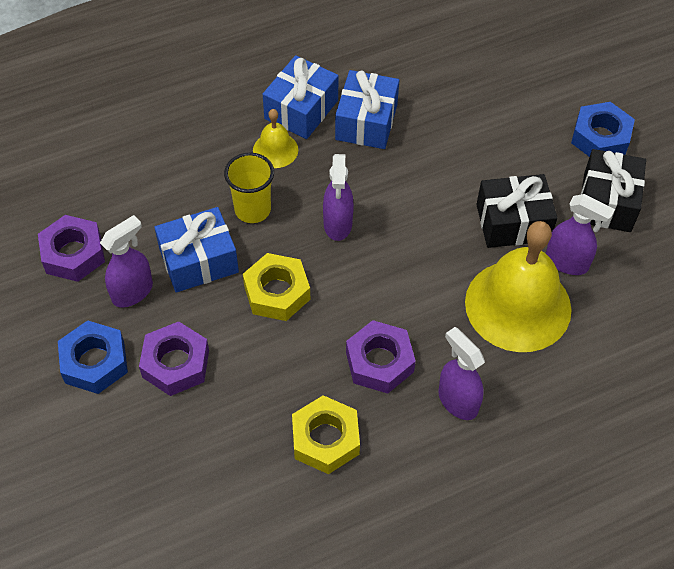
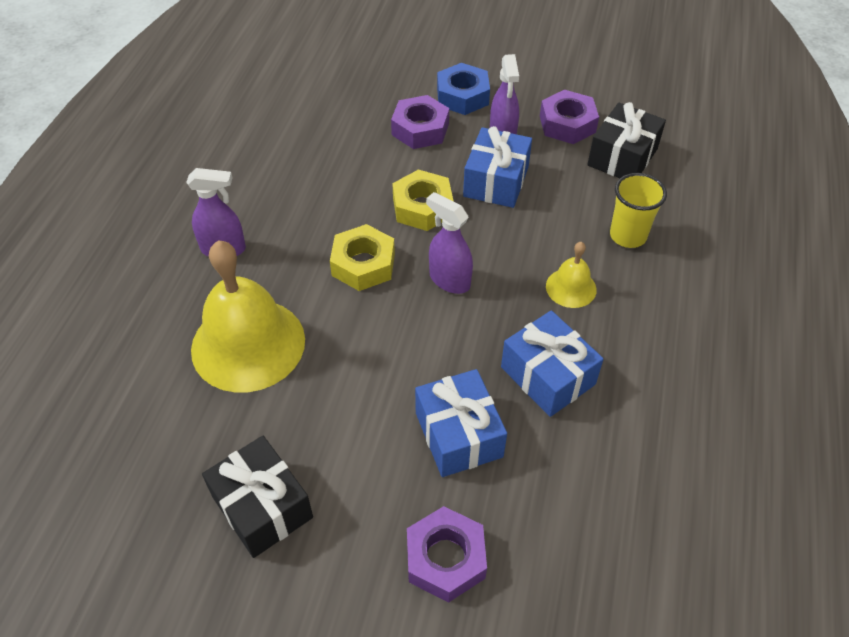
camera: 130 degrees right, 5 degrees down
yellow cup [224,153,274,223] -> yellow cup moved to [610,173,667,248]
blue gift [263,55,339,139] -> blue gift moved to [415,369,507,477]
yellow nut [292,395,360,474] -> yellow nut moved to [330,224,395,291]
purple nut [346,320,416,394] -> purple nut moved to [407,506,487,603]
black gift [476,174,558,248] -> black gift moved to [587,102,666,178]
purple spray bottle [546,194,615,275] -> none
blue nut [571,102,635,157] -> none

